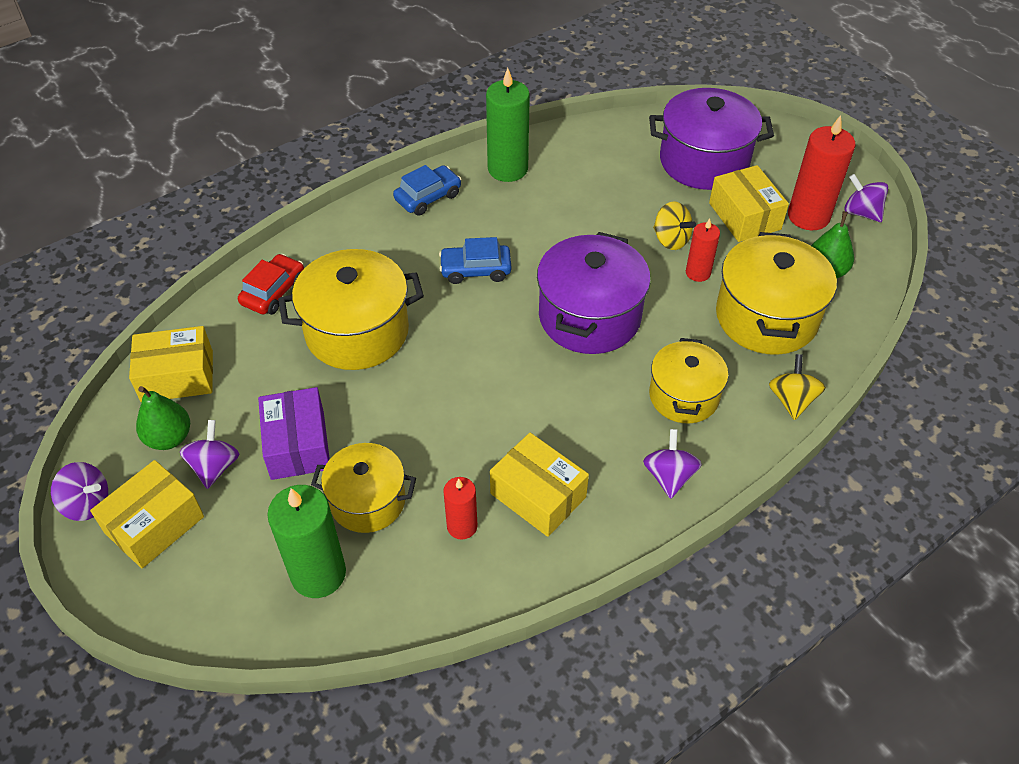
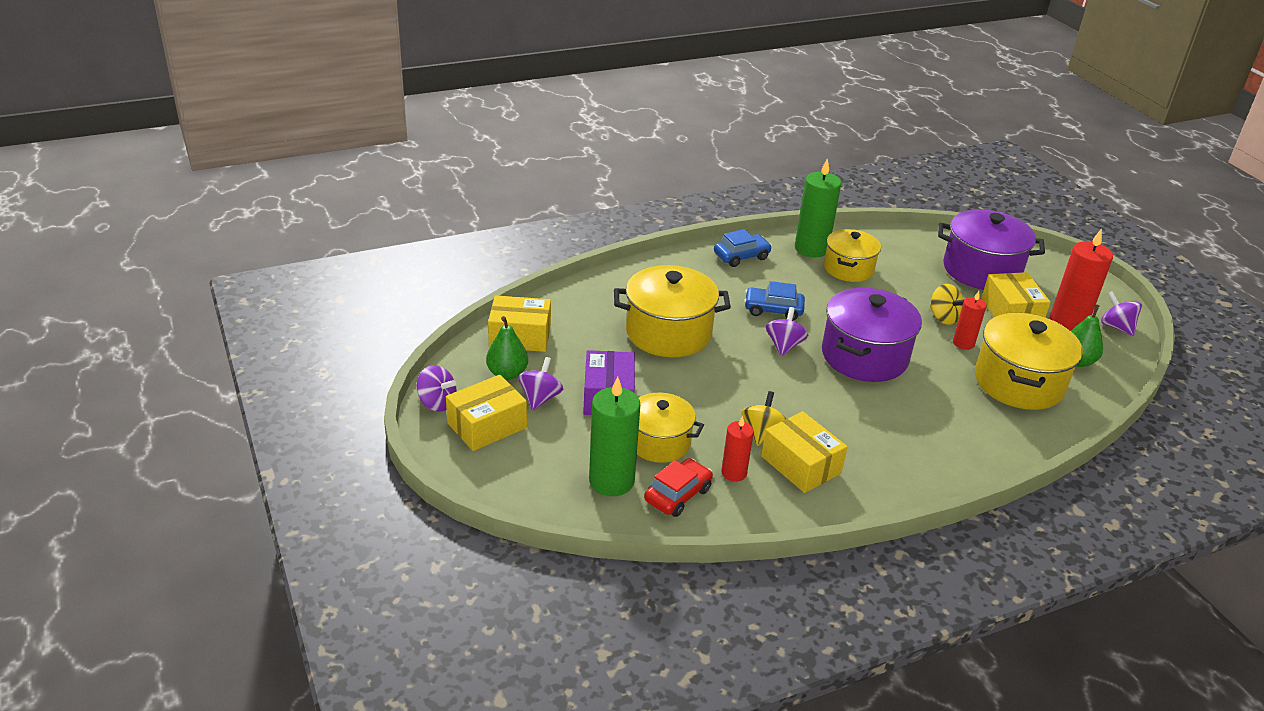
camera: 10 degrees right, 15 degrees down
red car [238,254,304,315] -> red car moved to [644,458,713,517]
purple spinning top [643,429,702,499] -> purple spinning top moved to [766,307,808,356]
yellow pot [649,338,728,423] -> yellow pot moved to [824,229,881,282]
yellow spinning top [769,354,826,420] -> yellow spinning top moved to [741,391,786,446]

